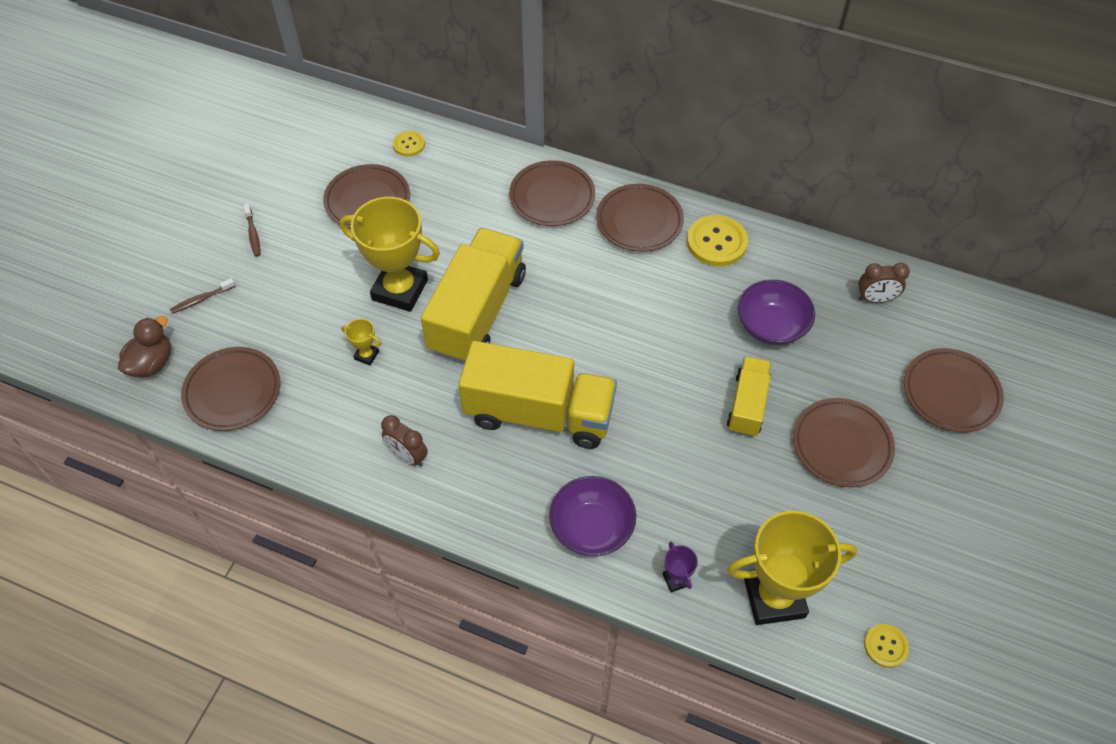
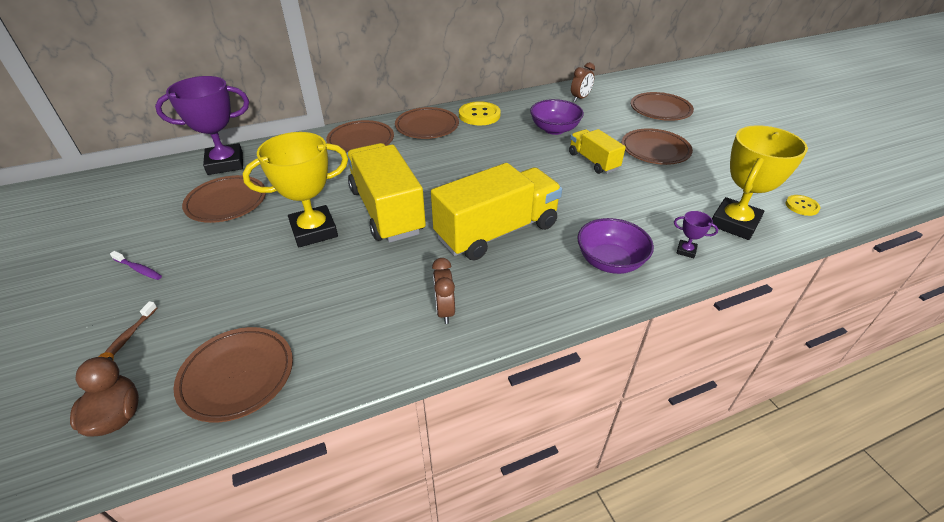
camera: 45 degrees left, 15 degrees down
brown toothbrush [244,204,261,257] -> purple toothbrush [110,251,162,280]
yellow trophy [341,319,382,365] -> none
brown clock [381,415,428,467] -> brown clock turned 90 degrees clockwise [432,258,455,324]
yellow button [393,131,425,156] -> purple trophy [155,76,249,175]

